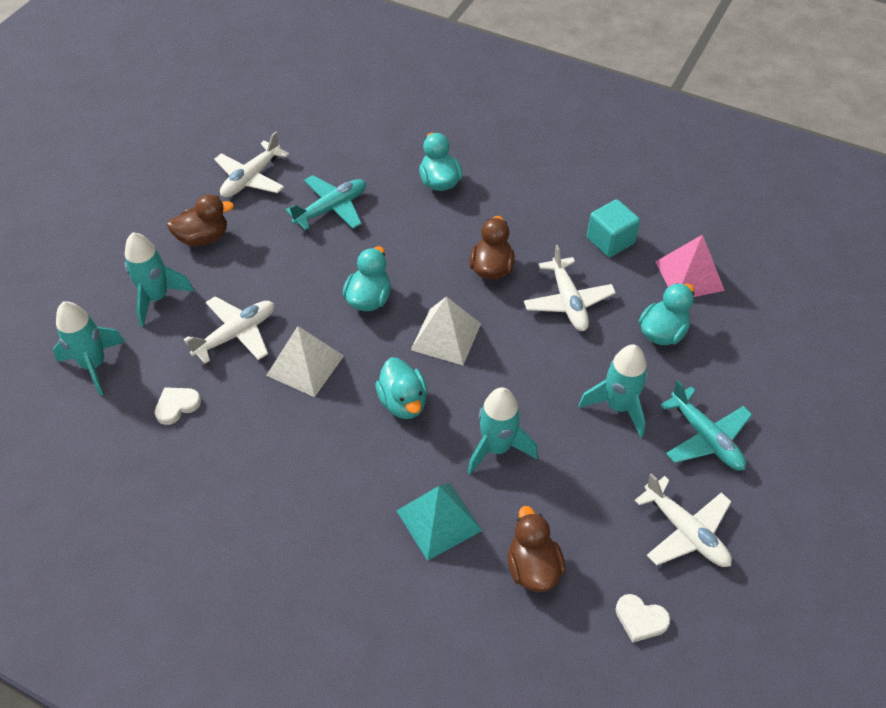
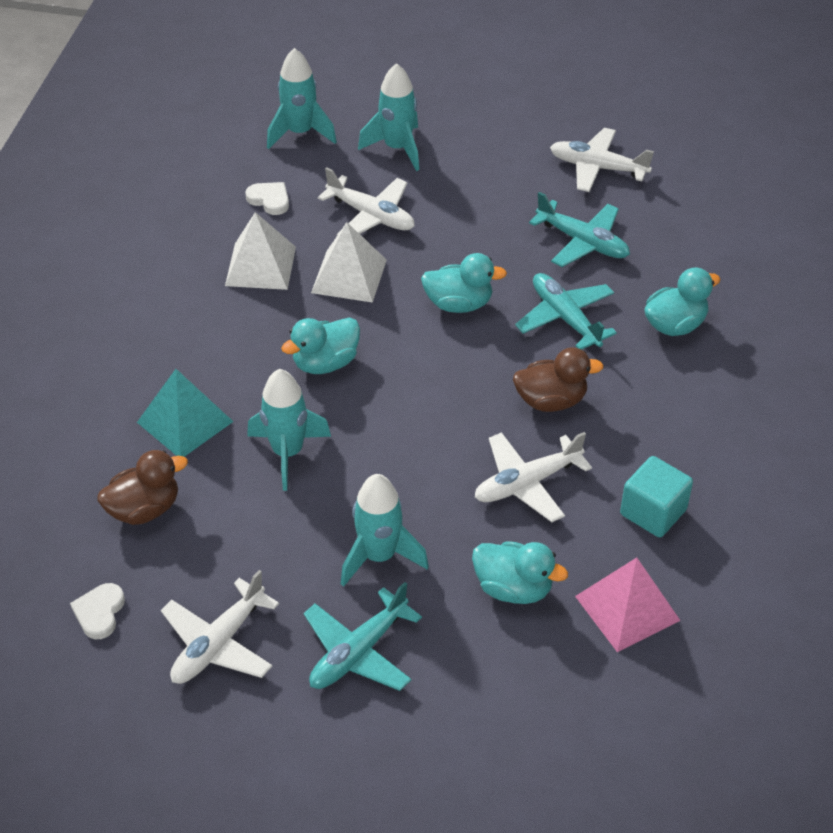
camera: 75 degrees right, 5 degrees down
brown duck [167,194,234,246] -> none
white pyramid [411,296,481,365] -> white pyramid moved to [225,212,296,290]
none -> turquoise plane [515,273,617,350]

